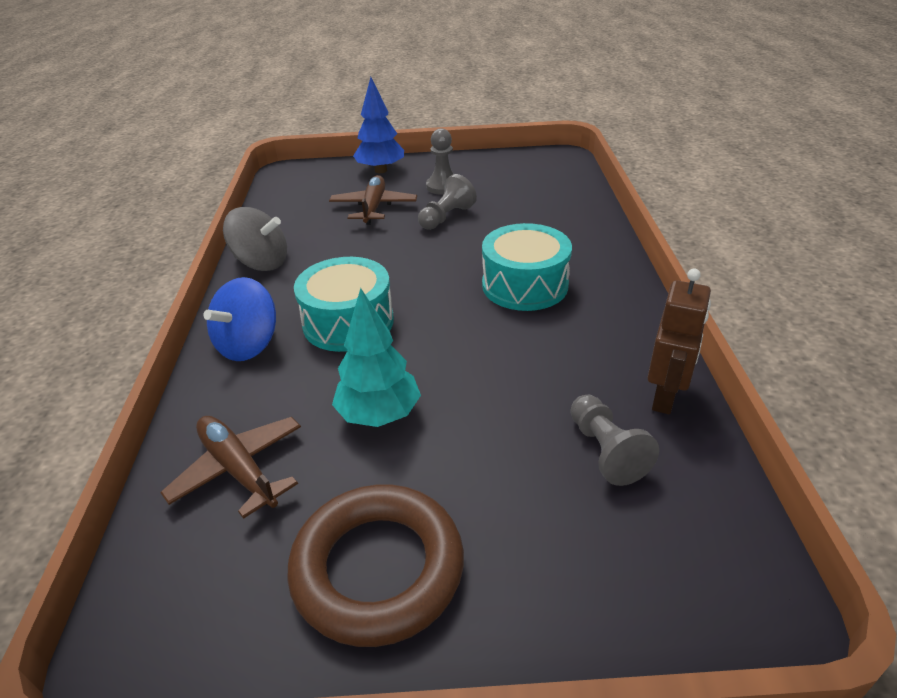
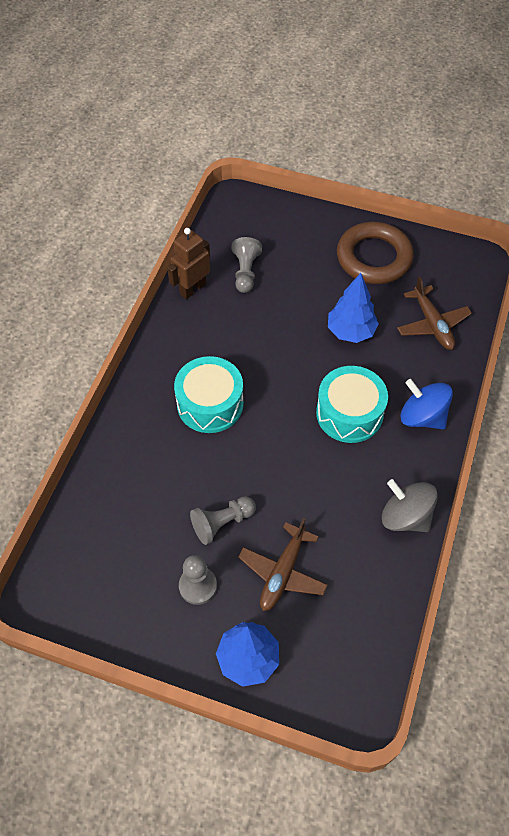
camera: 160 degrees left, 20 degrees up
blue spinning top [203,277,276,361] -> blue spinning top turned 105 degrees counterclockwise [400,379,453,429]
turquoise tree [332,288,421,427] -> blue tree [328,273,379,343]

